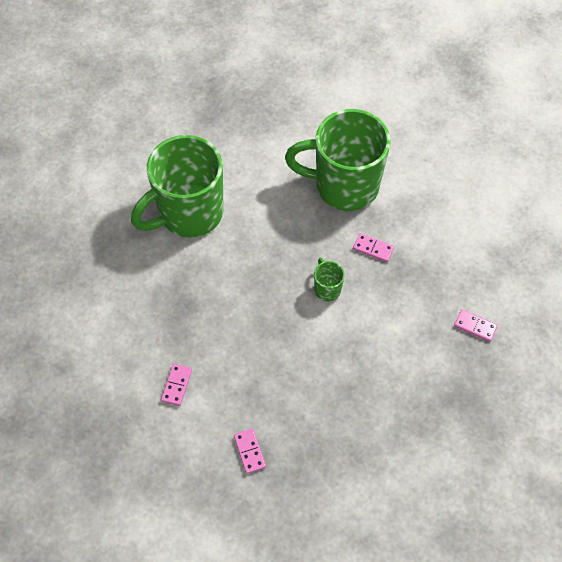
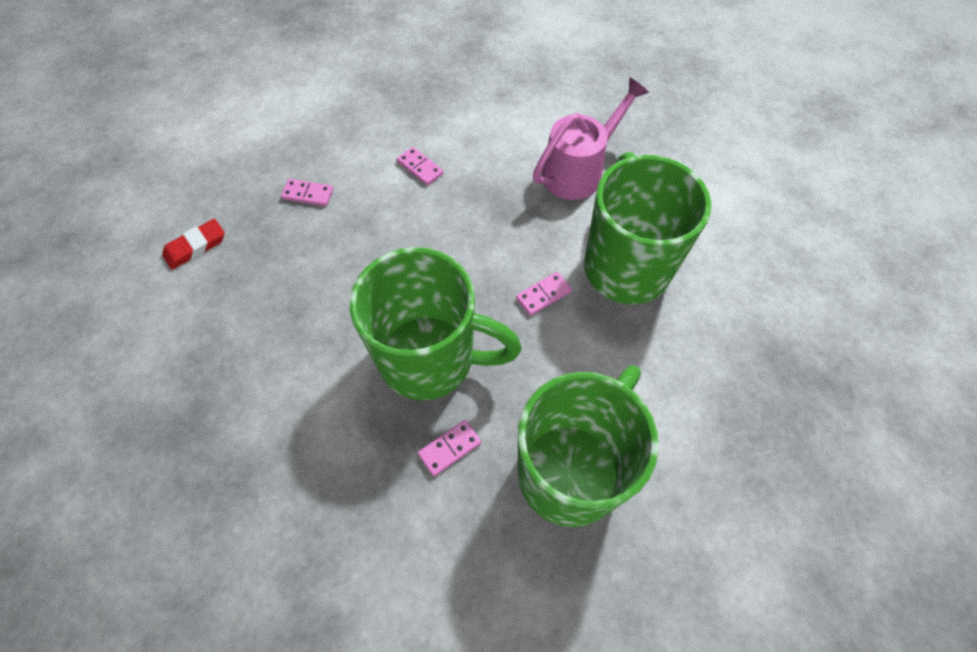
camera: 120 degrees right, 0 degrees up
green mug [314,258,344,301] -> green mug [350,247,522,400], size x2.49
pink domino [454,309,498,342] -> pink domino moved to [516,272,572,316]
none -> red eraser [162,219,225,270]
none -> pink watering can [533,78,649,200]

